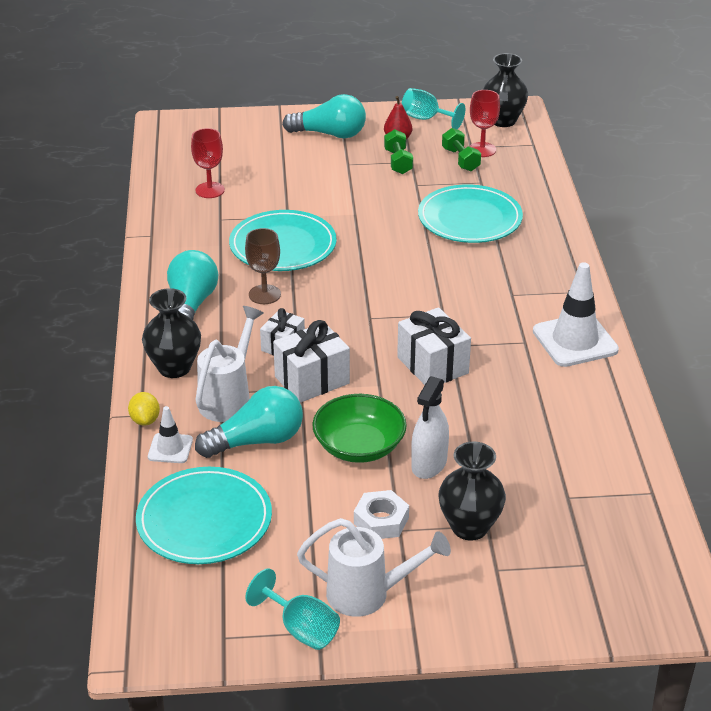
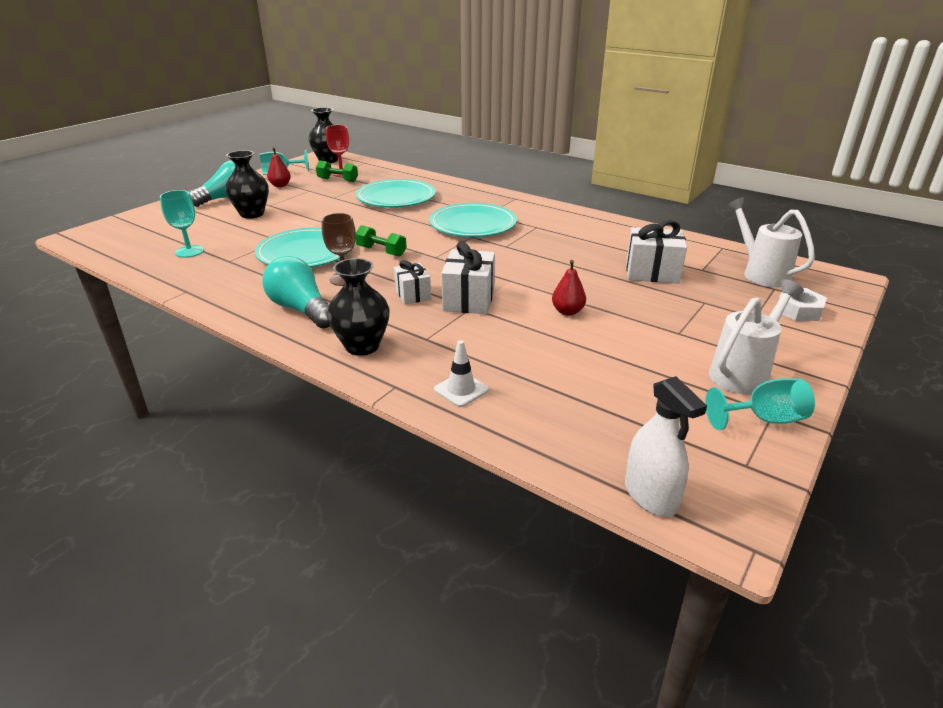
camera: 50 degrees left, 5 degrees down
yellow lemon [128,392,160,426] -> none
turquoise plate [136,467,272,564] -> turquoise plate moved to [429,203,517,237]
red goblet [191,128,225,198] -> turquoise goblet [160,190,204,258]
turquoise light bulb [195,386,303,458] -> none
white watering can [196,306,263,422] -> white watering can moved to [726,197,815,287]
green bowl [312,394,407,463] -> red pear [552,260,586,316]
white nut [354,490,409,539] -> white nut moved to [778,288,827,321]
green dumbbell [384,129,413,174] -> green dumbbell moved to [356,225,407,257]
white gift [397,307,471,385] -> white gift moved to [626,220,687,284]
white spray bottle [411,376,449,479] -> white spray bottle moved to [625,376,707,517]
black vase [438,442,506,541] -> black vase moved to [225,150,269,218]
white traffic cone [533,262,619,367] -> none

